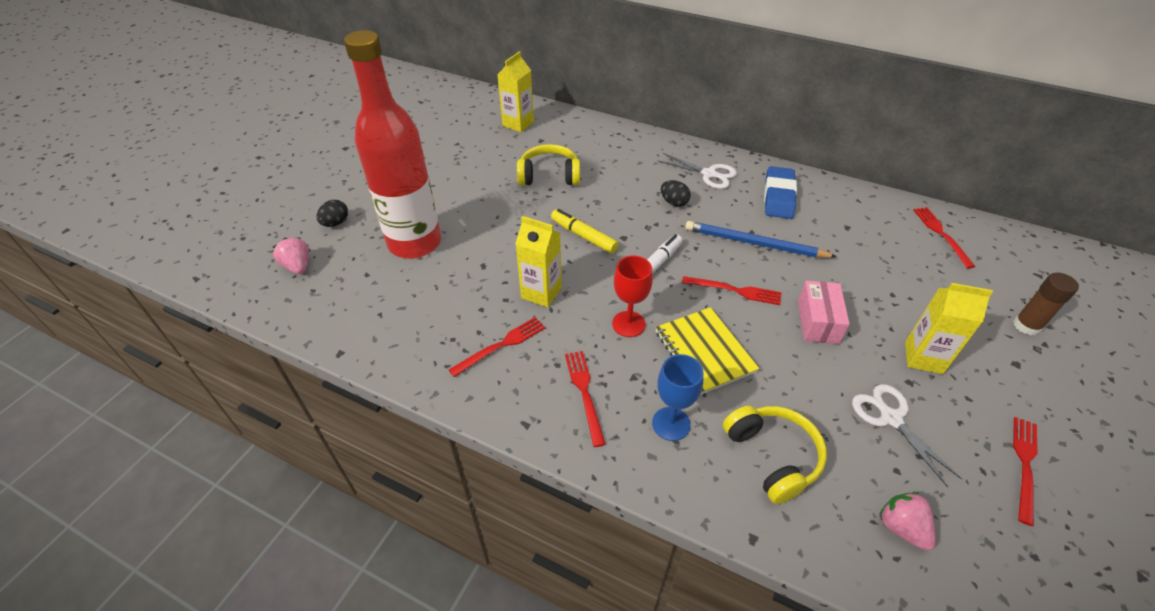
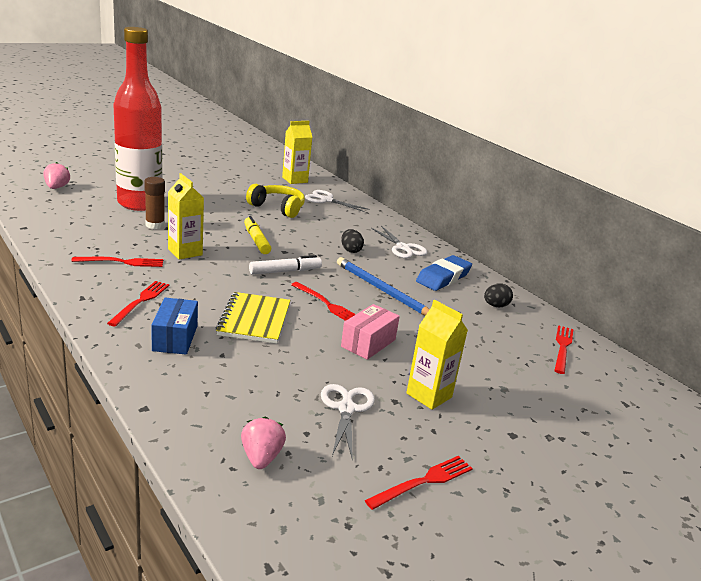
camera: 25 degrees right, 20 degrees down
black egg [316,200,348,227] -> black egg moved to [484,283,513,307]
red goblet [612,255,653,337] -> none
blue goblet [652,354,704,441] -> blue box [151,298,198,355]
yellow headphones [723,406,827,504] -> none
brown glue stick [1013,273,1079,336] -> brown glue stick moved to [144,177,165,229]
none -> white scissors [305,190,369,212]

